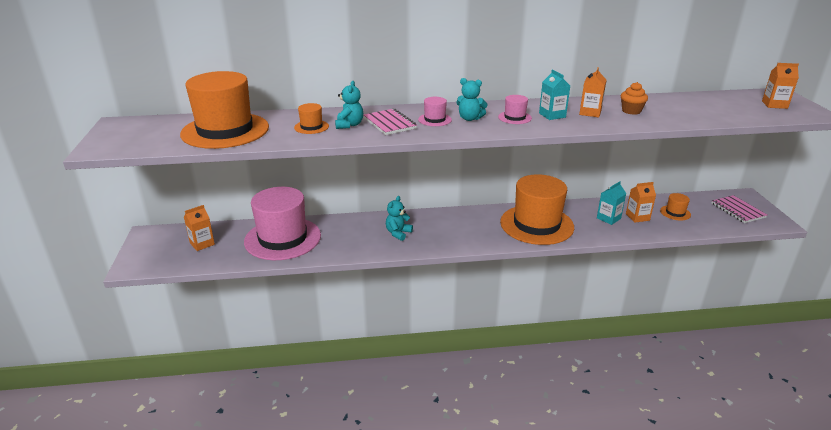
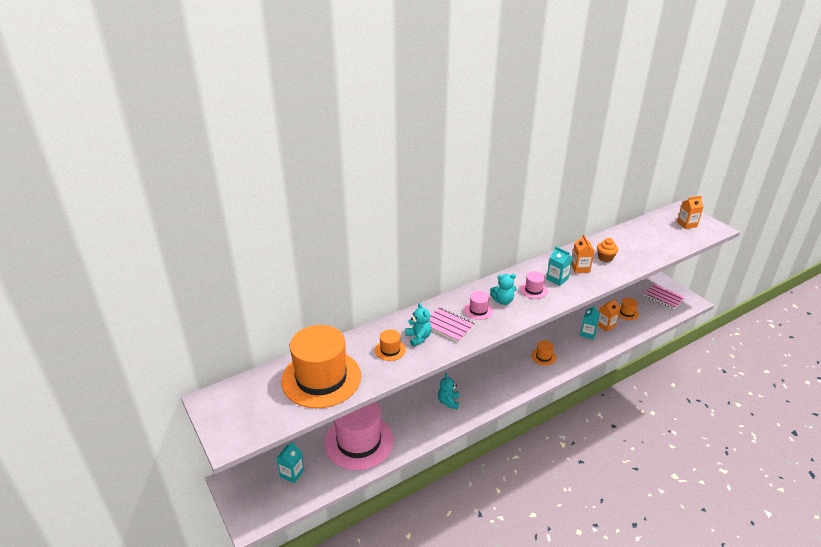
camera: 25 degrees left, 5 degrees up
orange carton [184,205,215,251] -> turquoise carton [276,441,304,483]
orange hat [500,174,574,245] -> orange hat [531,340,556,365], size x0.41

